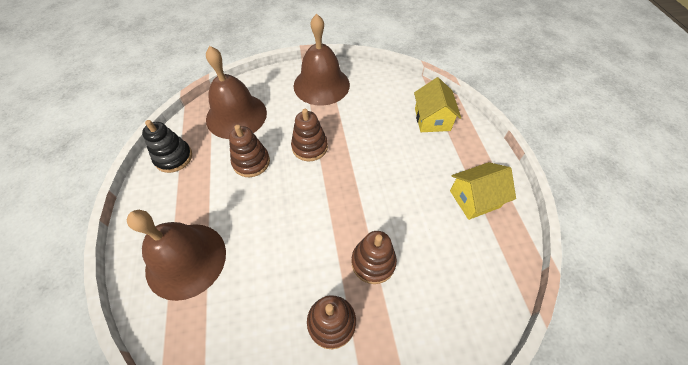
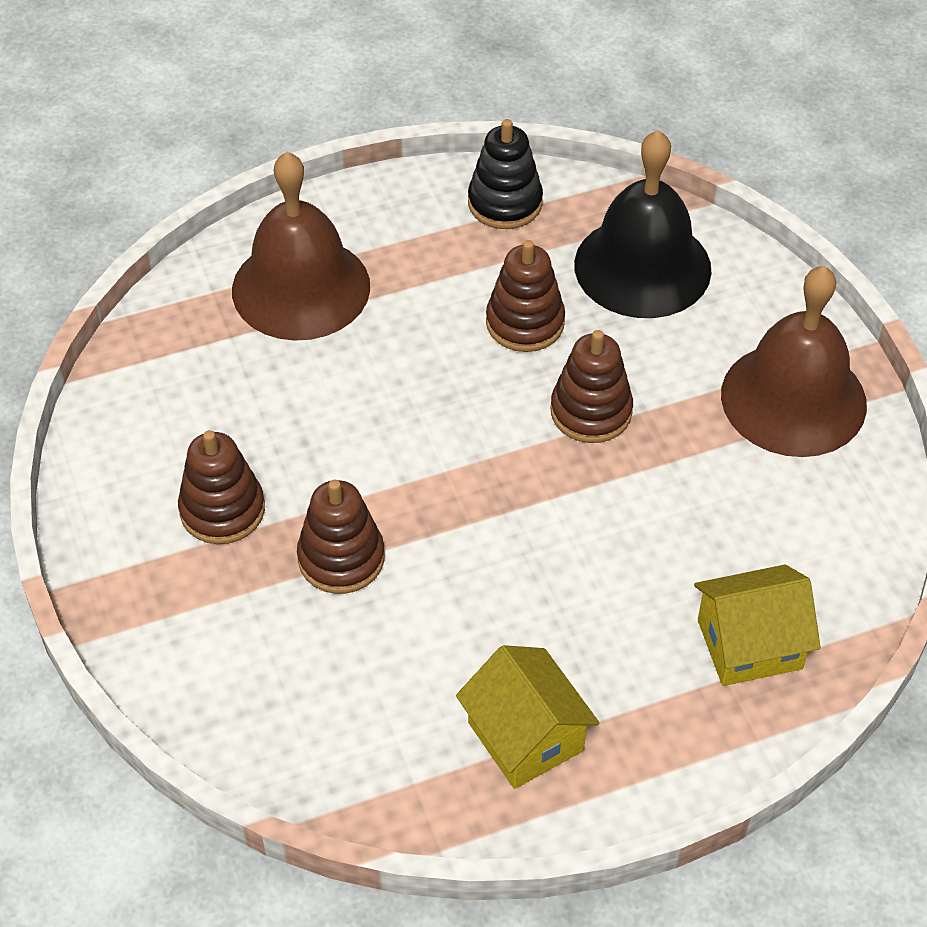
camera: 80 degrees right, 5 degrees down
brown bell [206,46,267,139] -> black bell [574,130,712,318]

